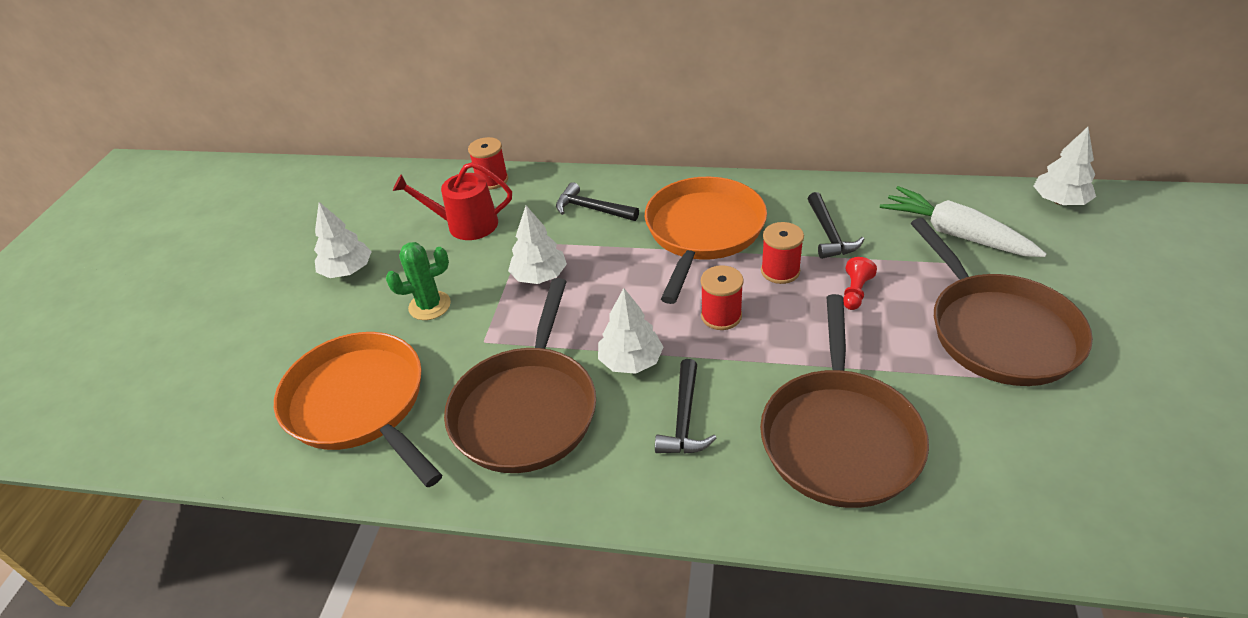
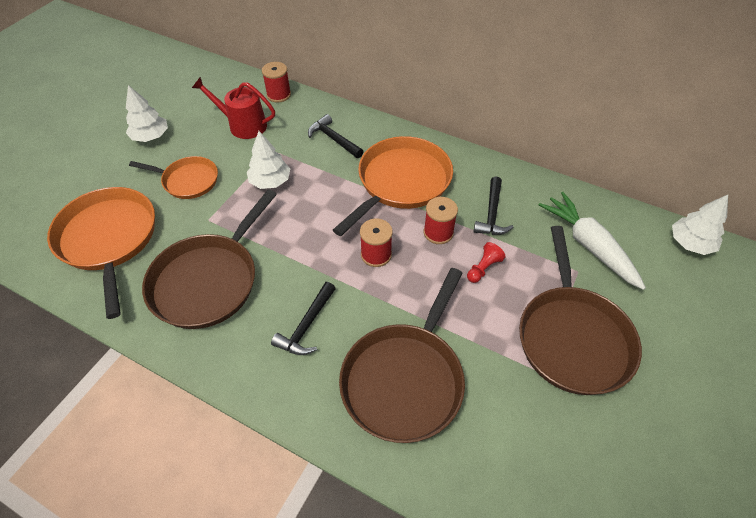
camera: 15 degrees right, 10 degrees up
green cactus [386,242,451,320] -> orange pan [129,156,218,199]
white tree [598,288,663,374] -> none

